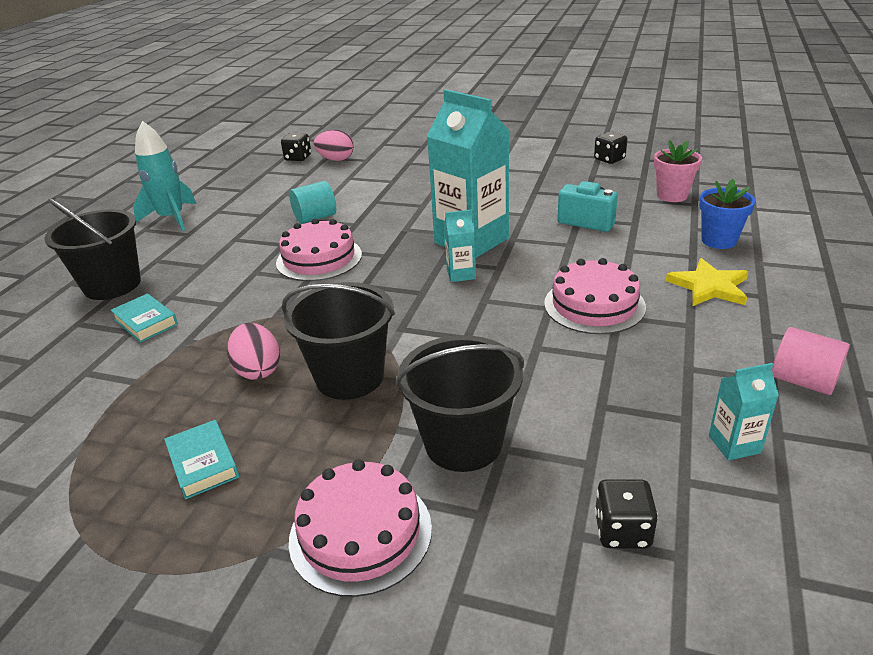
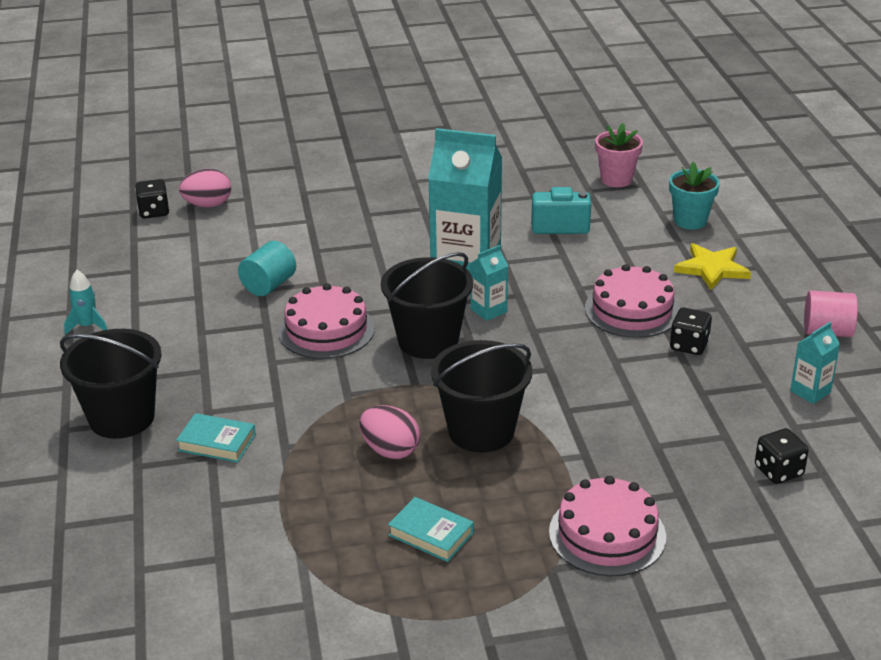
camera: 30 degrees left, 0 degrees up
turquoise rocket [133,121,196,231] -> turquoise rocket [64,270,107,335], size x0.53
black bucket [396,335,524,472] -> black bucket moved to [381,252,473,359]
black dice [594,131,628,164] -> black dice moved to [670,308,712,355]
blue flower pot [699,179,755,249] -> turquoise flower pot [669,162,720,229]

